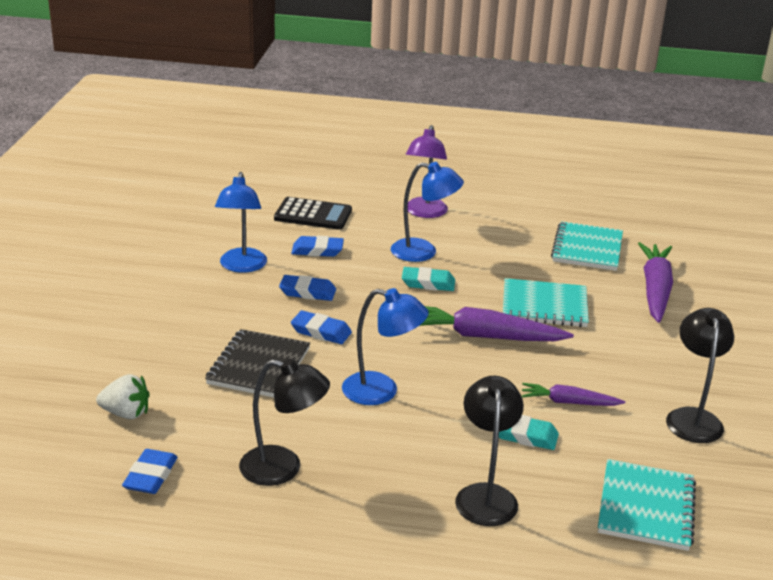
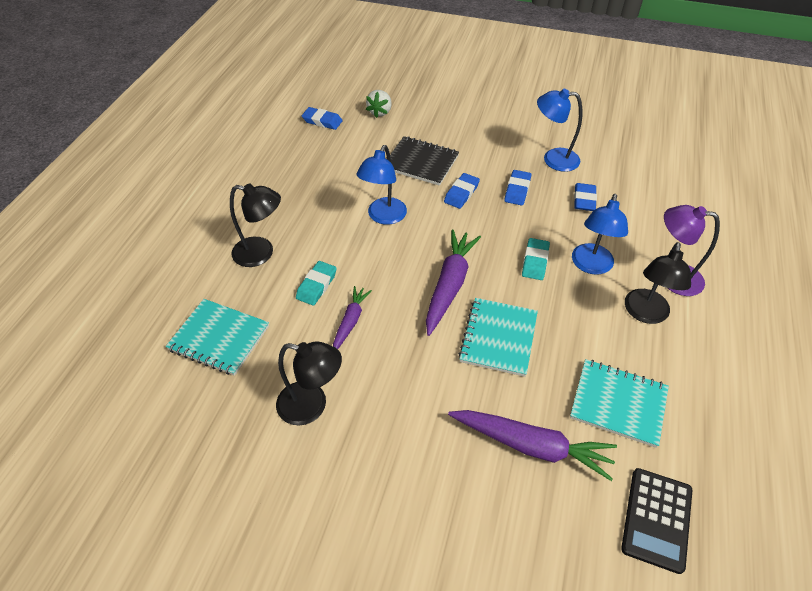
camera: 100 degrees right, 20 degrees up
black lamp [239,359,330,486] -> black lamp moved to [625,242,691,324]
black calculator [274,197,352,230] -> black calculator moved to [621,468,692,574]

